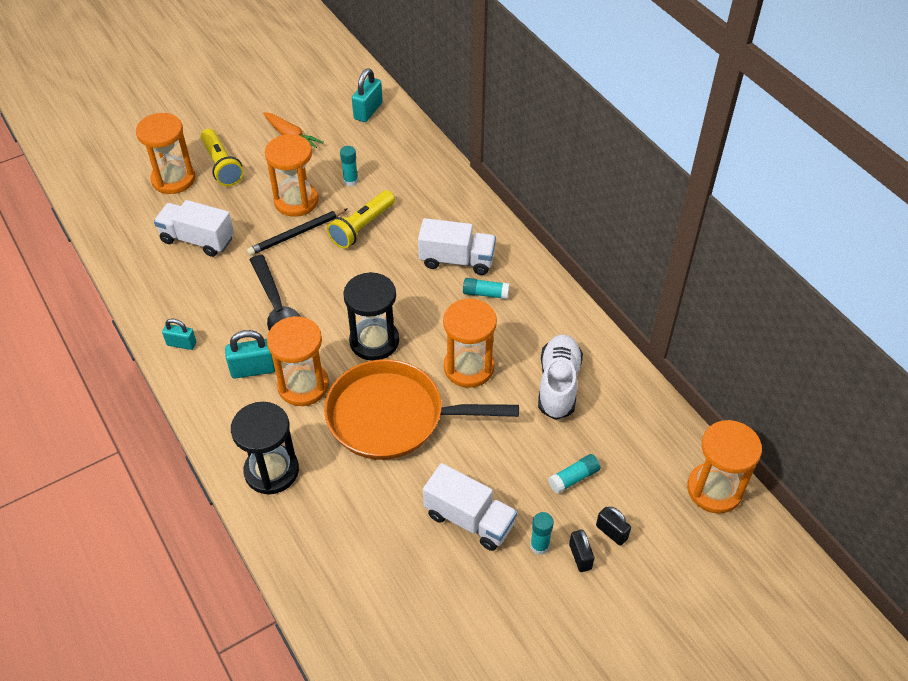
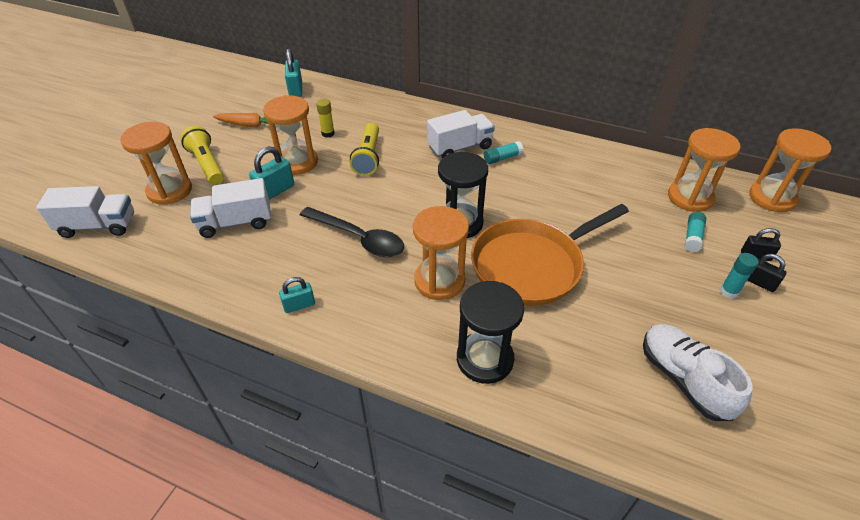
camera: 35 degrees left, 5 degrees down
yellow flashlight [201,129,244,186] -> yellow flashlight turned 150 degrees counterclockwise [181,126,224,185]
turquoise padlock [225,330,275,379] -> turquoise padlock moved to [249,146,294,200]
black pencil [247,208,348,256] -> none
turquoise glue stick [340,146,358,186] -> yellow glue stick [316,99,335,138]
white truck [423,463,517,551] -> white truck moved to [36,186,134,238]
orange hourglass [443,298,497,388] -> orange hourglass moved to [668,128,741,212]
white shoe [538,334,583,420] -> white shoe moved to [643,324,753,421]

